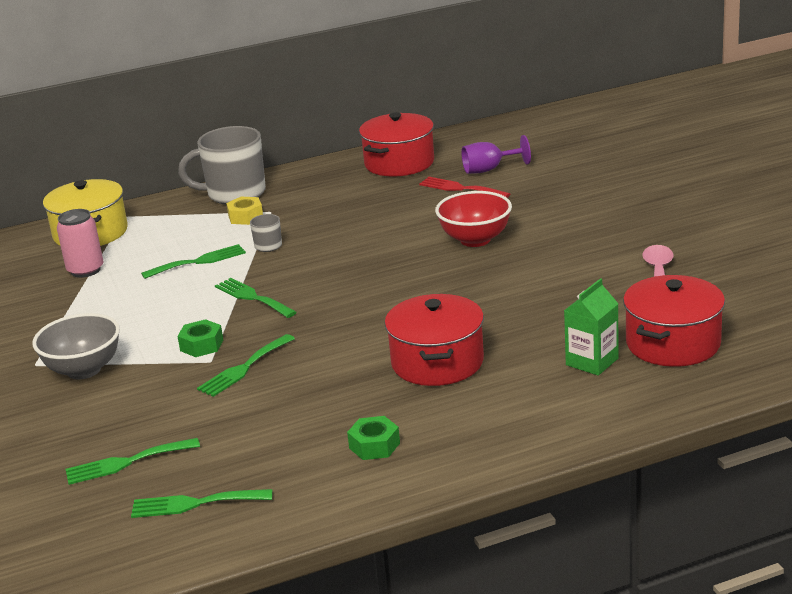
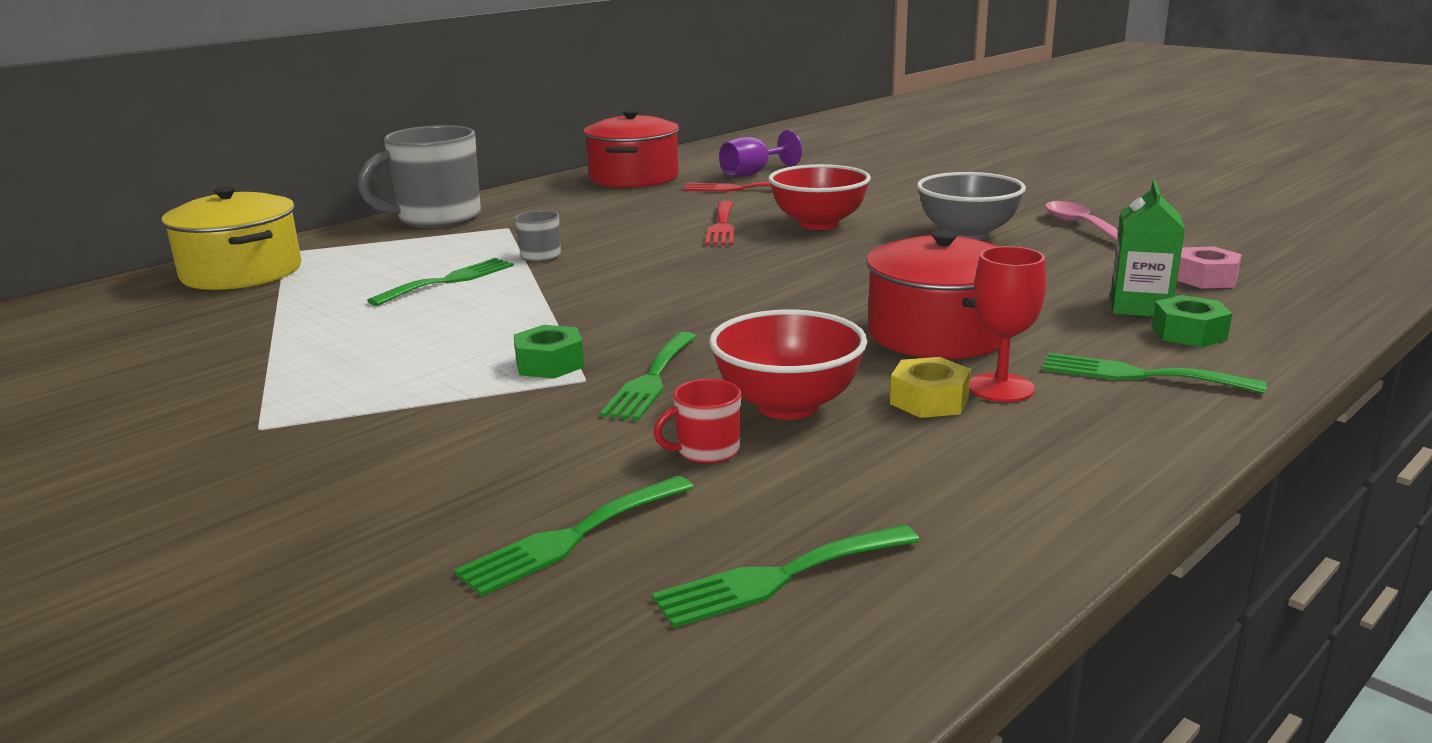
camera: 25 degrees left, 5 degrees down
grey bowl [32,313,120,379] -> grey bowl moved to [917,172,1026,240]
pink can [57,209,103,278] -> none
green fork [215,278,297,318] -> green fork moved to [1043,353,1267,394]
yellow nut [226,197,263,225] -> yellow nut moved to [890,357,971,418]
green nut [347,416,400,460] -> green nut moved to [1152,295,1232,347]
red pot [623,275,725,367] -> pink nut [1177,246,1242,289]
none -> red mug [654,379,741,464]
none -> red fork [705,201,735,245]
none -> red bowl [709,310,868,420]
none -> red goblet [969,246,1046,402]

